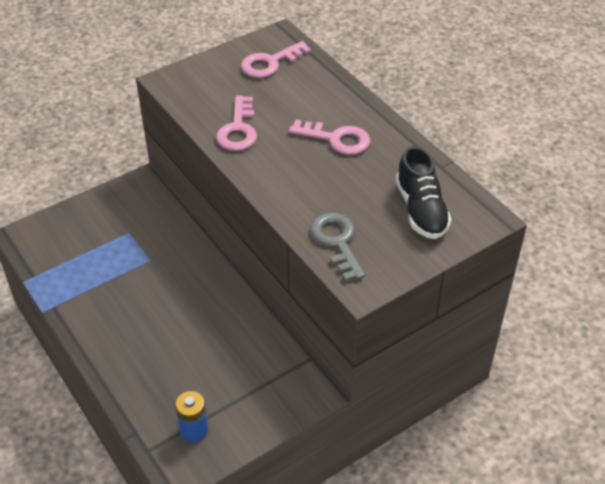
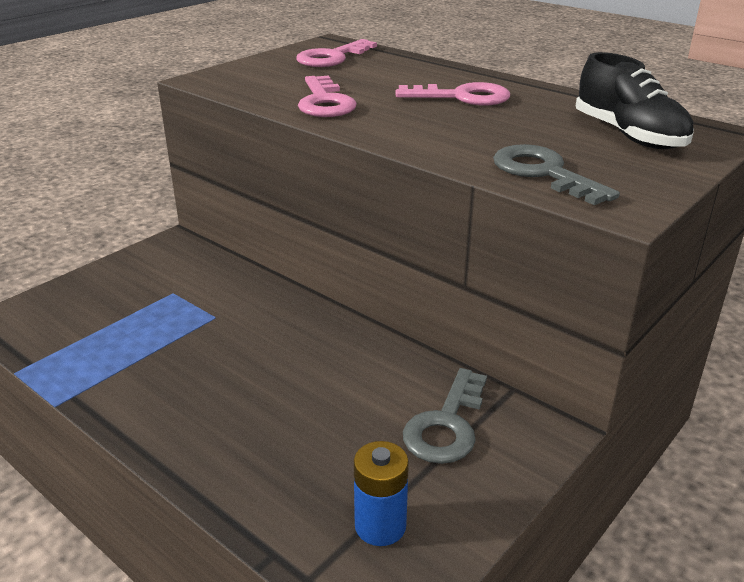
camera: 15 degrees left, 15 degrees down
none -> grey key [403,368,487,464]

